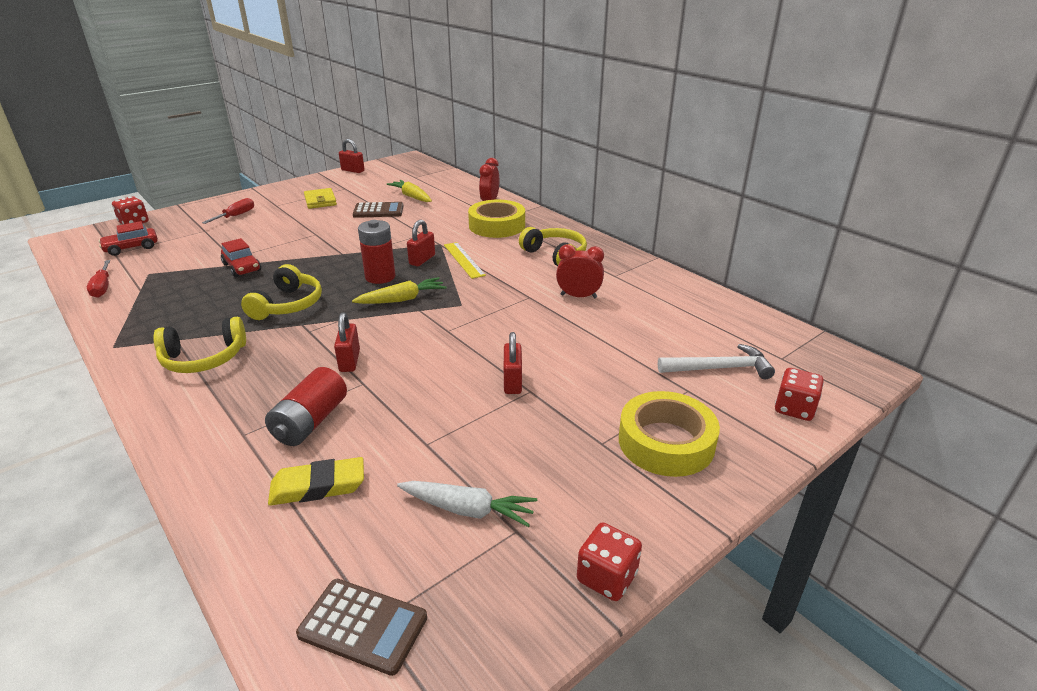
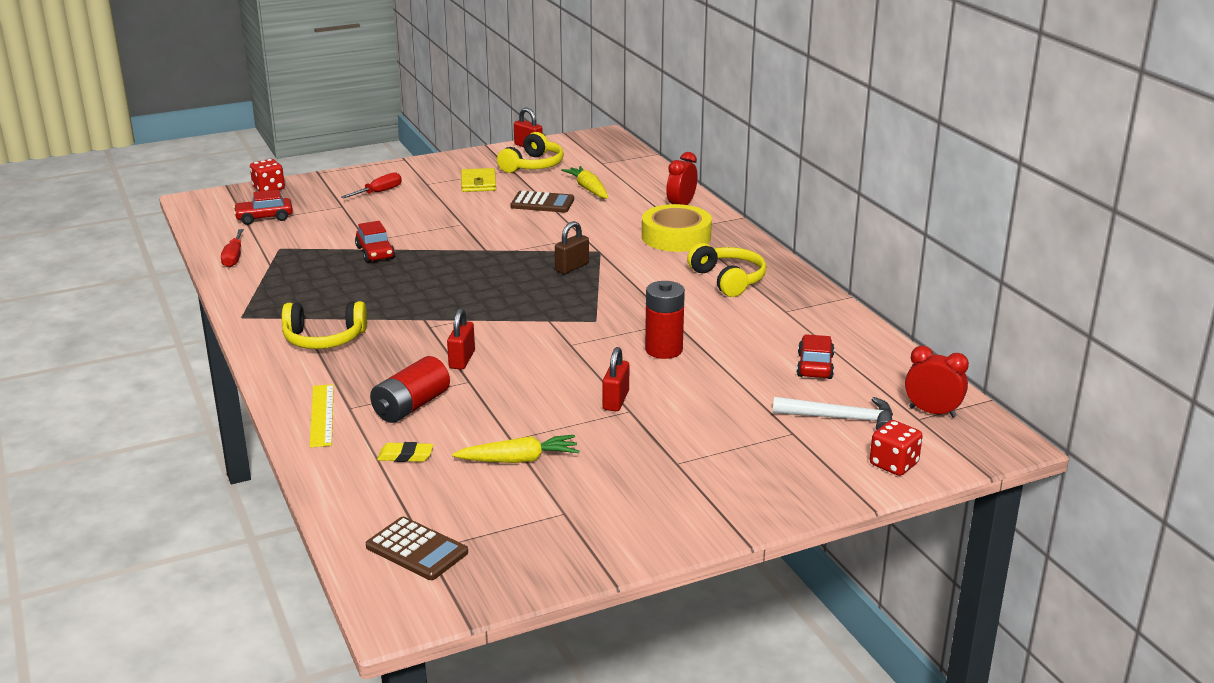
camera: 15 degrees right, 5 degrees down
yellow headphones [241,264,322,320] -> yellow headphones moved to [497,132,564,173]
yellow eraser [268,457,364,506] -> yellow eraser [377,442,433,462], size x0.64
yellow carrot [352,277,446,304] -> yellow carrot moved to [452,435,579,463]
red battery [358,220,396,284] -> red battery moved to [645,281,685,359]
white carrot [397,481,537,527] -> none
red padlock [407,220,435,266] -> brown padlock [555,221,589,274]
yellow ruler [444,242,486,279] -> yellow ruler moved to [310,384,334,448]
red clock [556,244,604,298] -> red clock moved to [905,346,969,418]
red dice [577,522,642,601] -> none
yellow tape [619,391,720,477] -> none
none -> red car [797,334,834,379]

